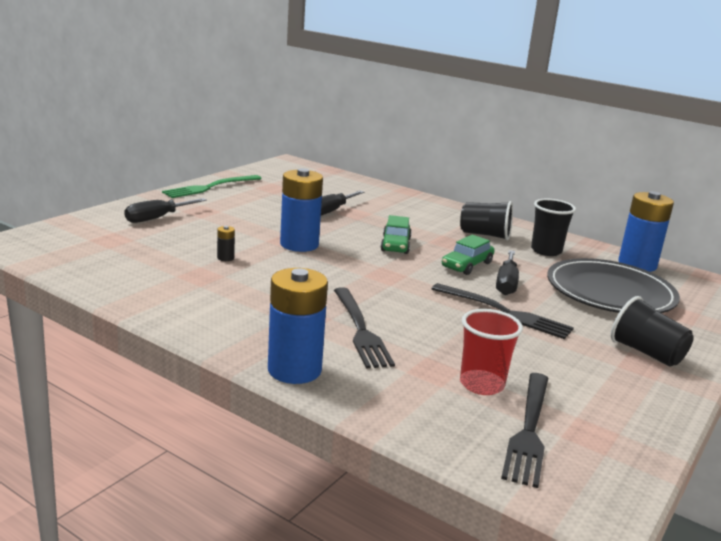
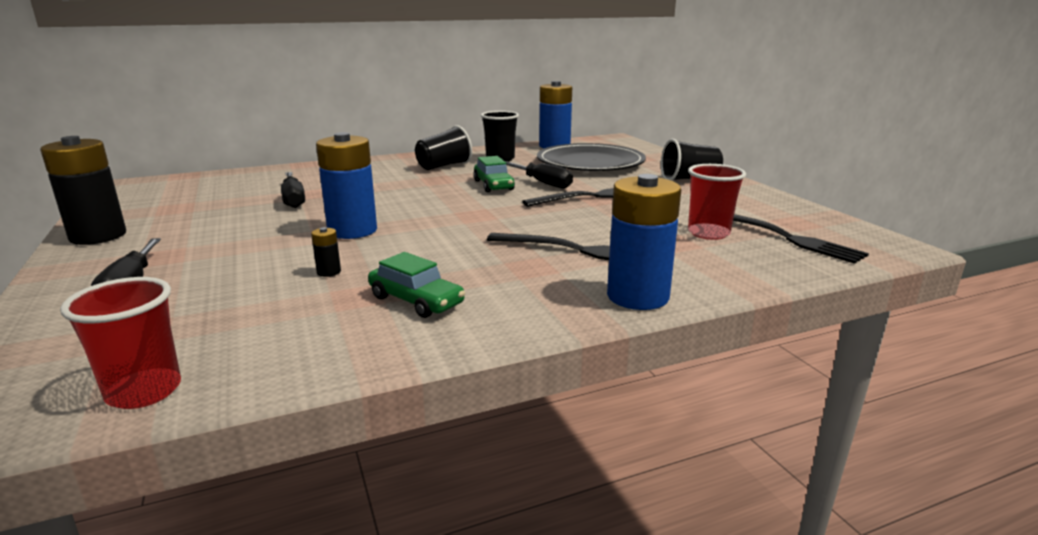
camera: 55 degrees left, 0 degrees up
green fork [162,175,262,198] -> black battery [40,136,126,245]
green car [380,215,412,254] -> green car moved to [368,252,465,318]
none -> red cup [60,277,181,409]

